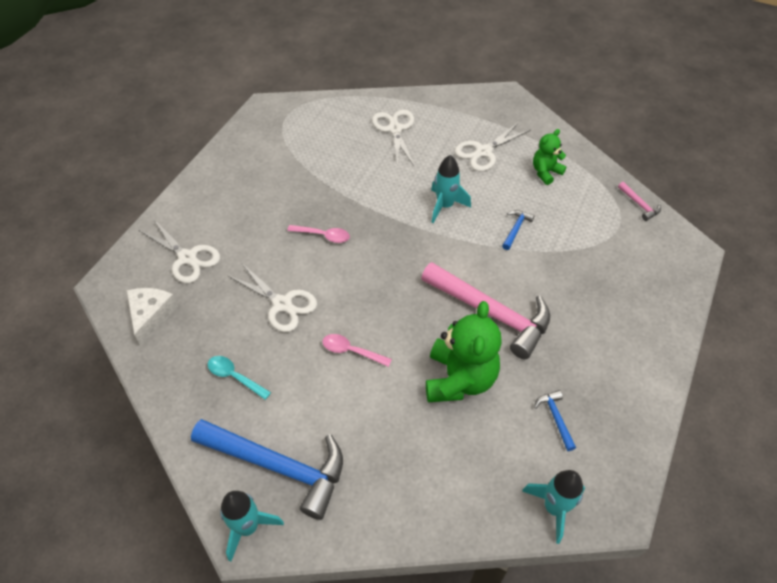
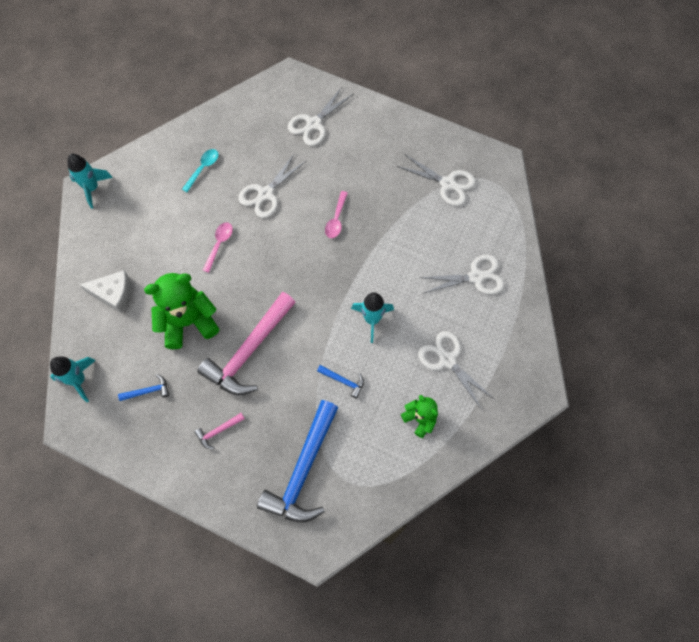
camera: 90 degrees right, 15 degrees up
white cheese [127,288,178,346] -> white cheese moved to [79,270,131,313]
blue hammer [191,419,343,520] -> blue hammer moved to [257,400,338,522]
green teddy bear [426,301,502,402] -> green teddy bear turned 150 degrees clockwise [144,273,219,349]
pink hammer [618,182,661,221] -> pink hammer moved to [194,413,245,449]
none -> white scissors [397,154,476,206]

